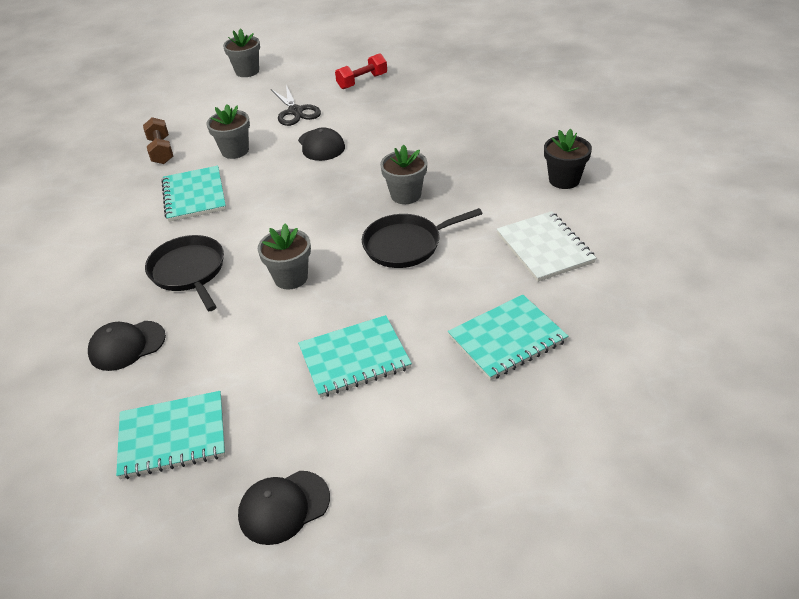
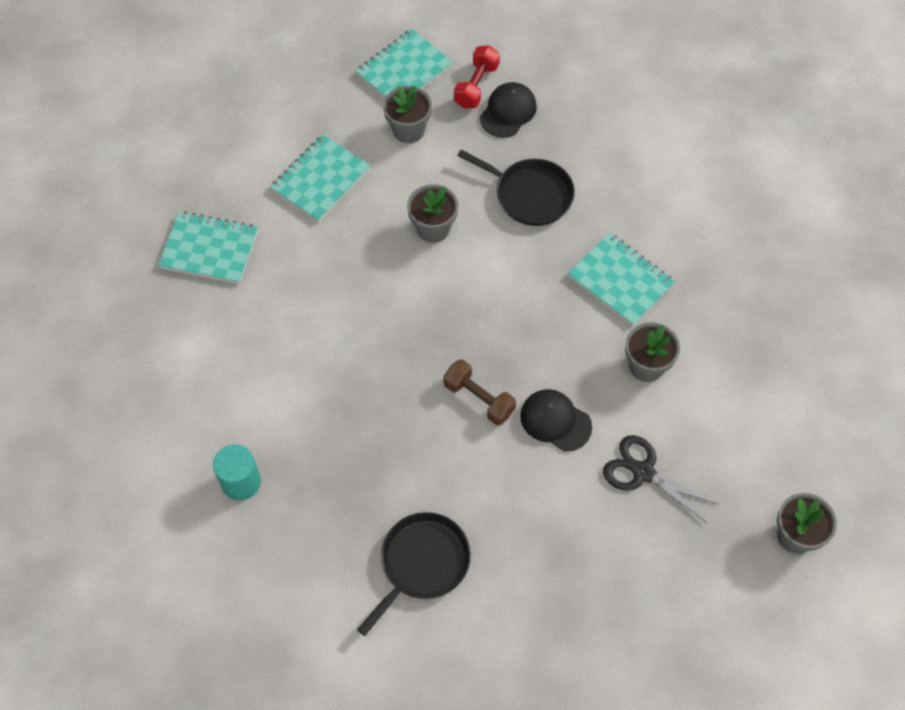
camera: 145 degrees right, 20 degrees up
brown dumbbell [143,117,173,164] -> brown dumbbell moved to [443,359,516,425]
black cap [238,471,330,545] -> none
red dumbbell [335,53,387,89] -> red dumbbell moved to [454,45,500,109]
black pan [362,208,483,268] -> black pan moved to [357,512,471,636]
grey flower pot [380,145,427,204] -> grey flower pot moved to [383,86,432,143]
turquoise notebook [448,294,568,381] -> turquoise notebook turned 75 degrees clockwise [158,211,258,284]
white notebook [497,211,596,282] -> none
black flower pot [544,129,592,189] -> turquoise cylinder [213,444,261,500]

